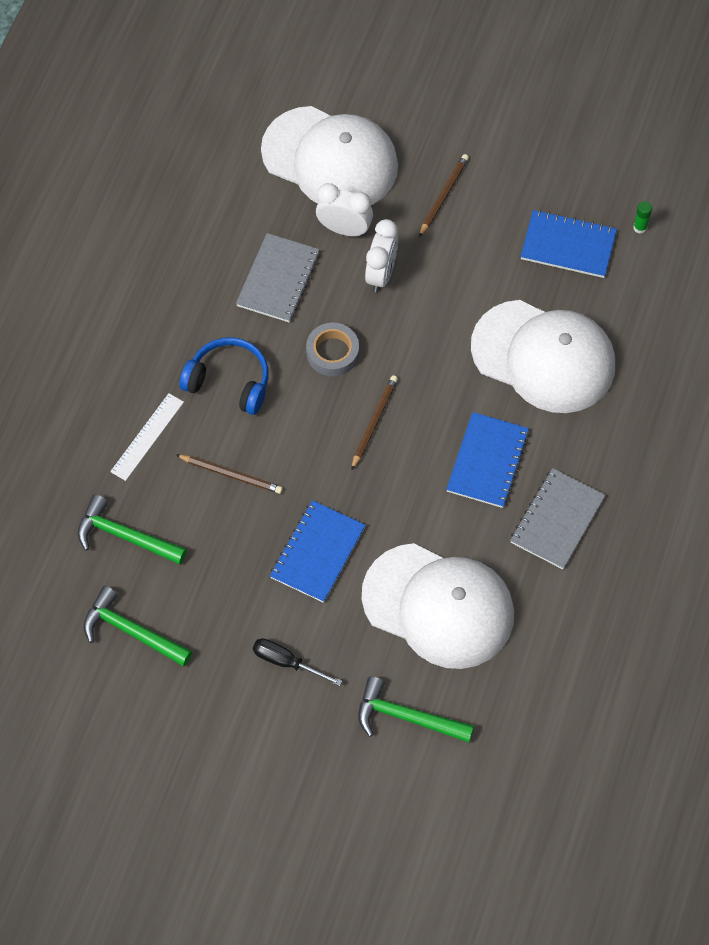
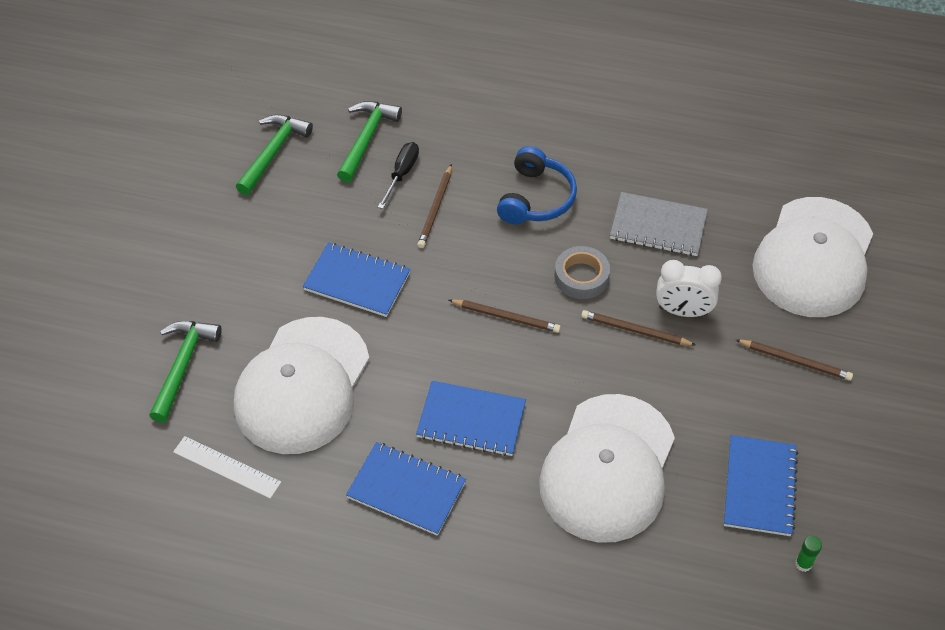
camera: 85 degrees right, 10 degrees down
white ruler [110,393,184,481] -> white ruler moved to [173,436,281,499]
black screwdriver [253,638,342,686] -> black screwdriver moved to [378,142,419,209]
white clock [316,183,373,236] -> none
grey notebook [510,468,606,569] -> blue notebook [346,442,466,536]
none -> brown pencil [581,310,696,346]

